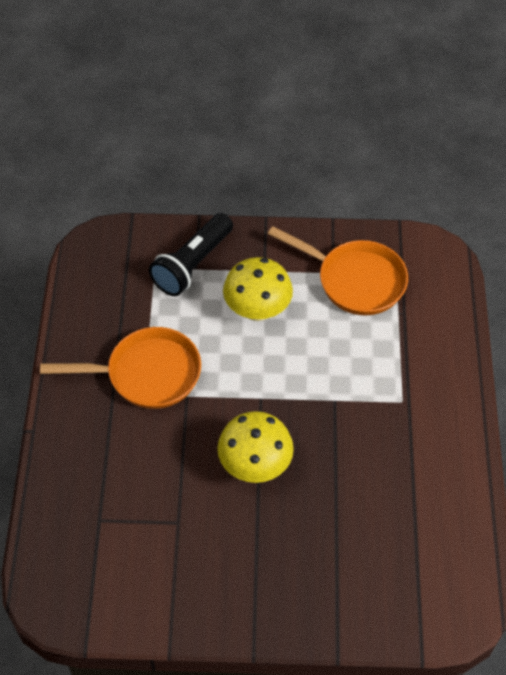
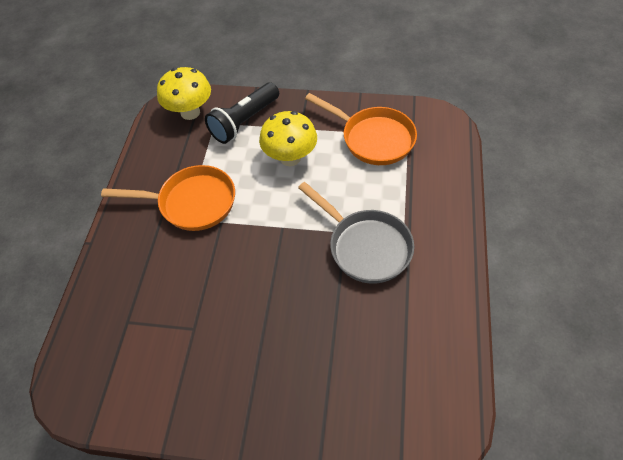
camera: 10 degrees right, 0 degrees up
yellow mushroom [217,411,294,483] -> yellow mushroom moved to [157,67,211,120]
none -> grey pan [298,182,414,284]

